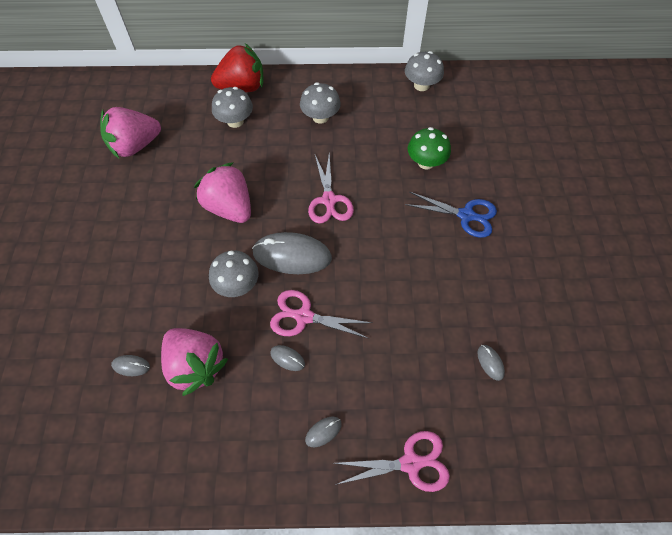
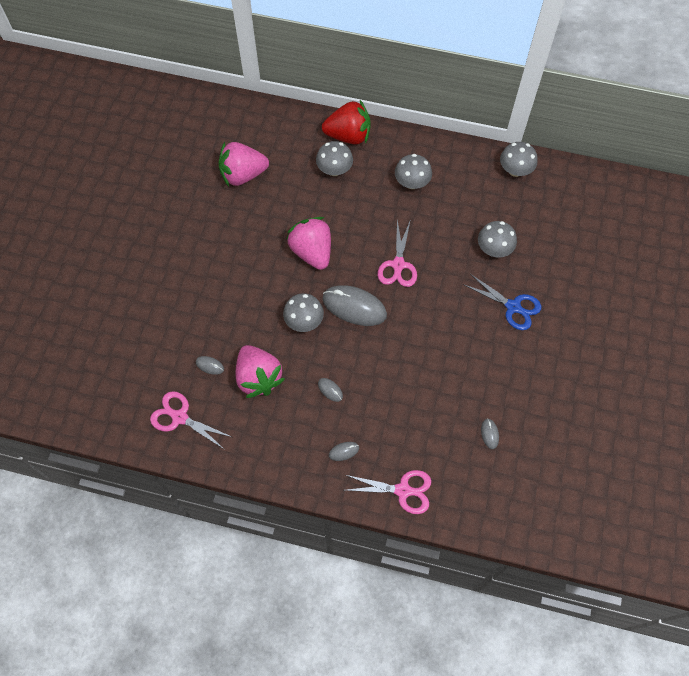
camera: 15 degrees right, 5 degrees up
pink scissors [270,290,372,339] -> pink scissors moved to [150,391,232,449]
green mushroom [408,127,451,169] -> grey mushroom [478,221,517,257]

